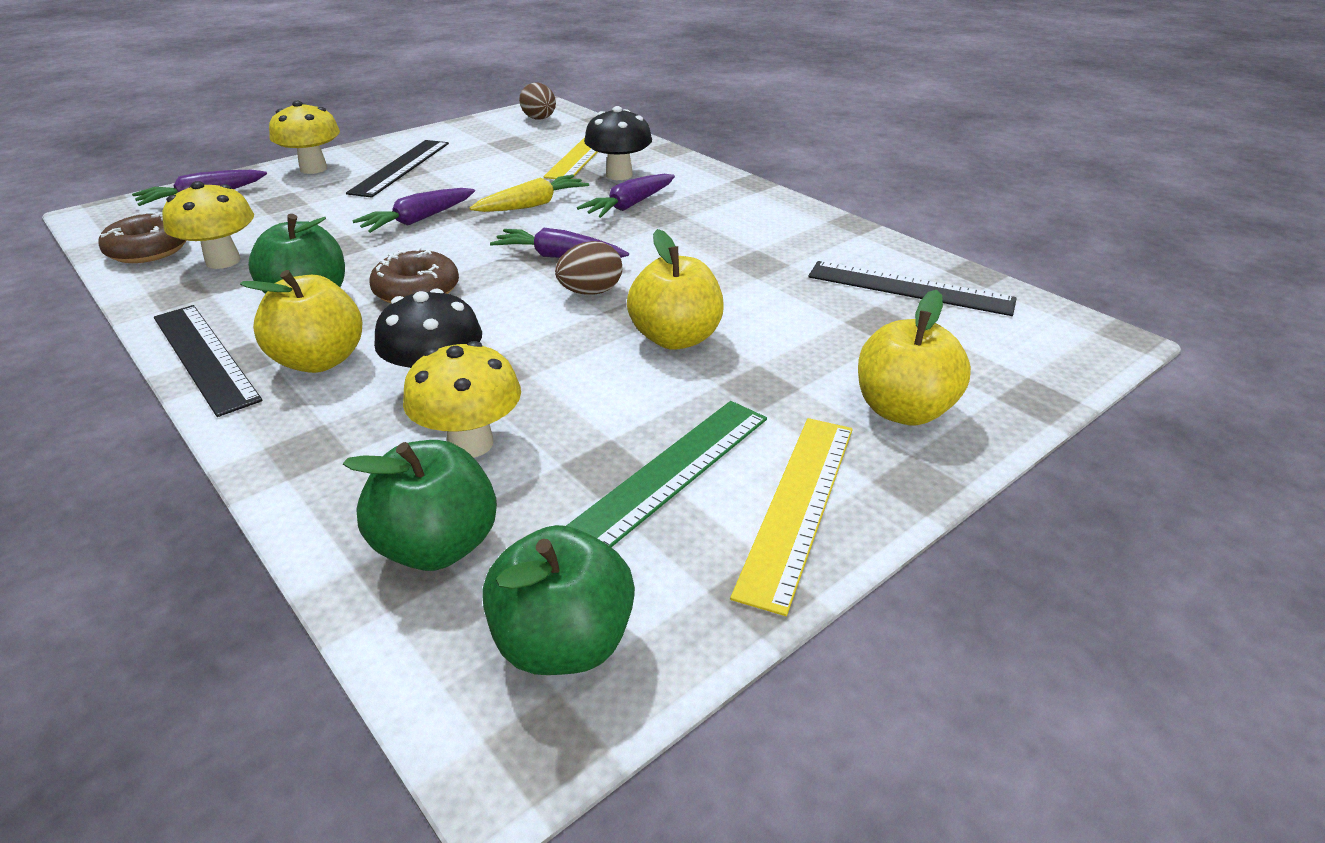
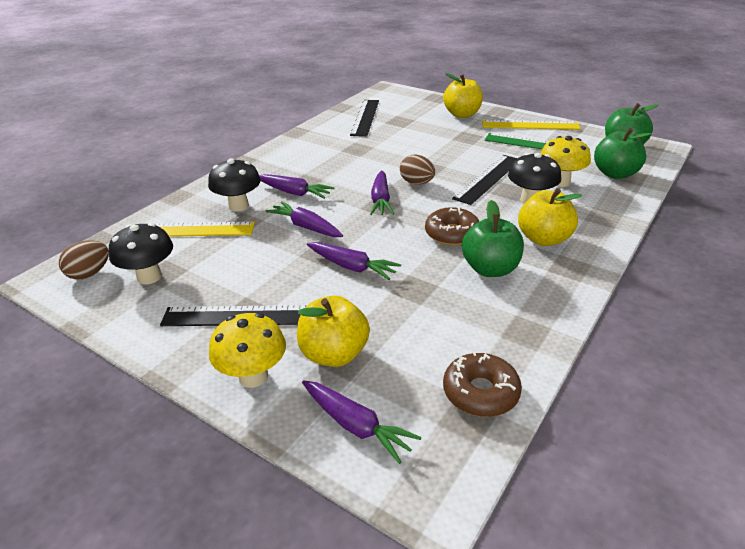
camera: 105 degrees left, 0 degrees up
black ruler [154,305,263,417] -> black ruler moved to [452,155,517,205]
yellow mushroom [162,181,254,269] -> none
yellow carrot [470,175,589,212] -> purple carrot [265,201,343,237]
yellow apple [627,229,724,350] -> yellow apple moved to [297,296,370,367]
none -> black mushroom [109,223,173,284]

